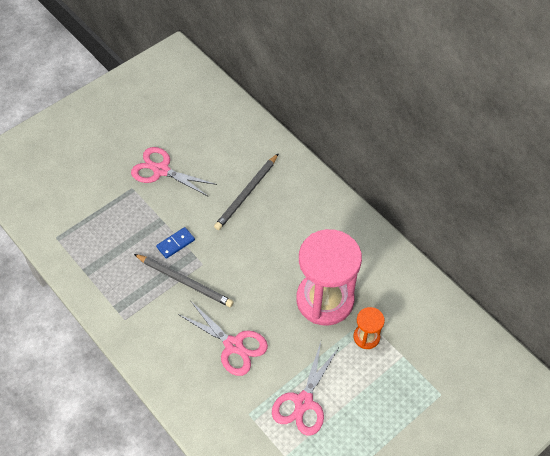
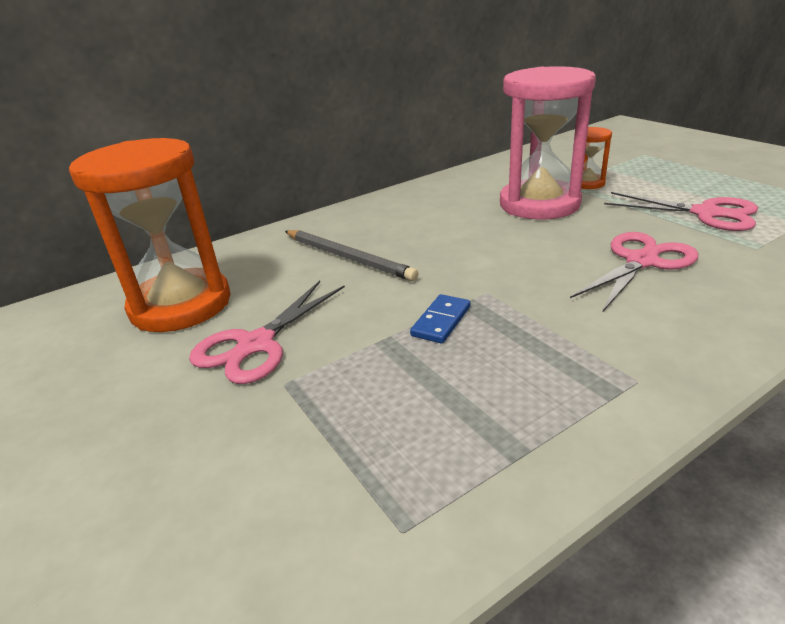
camera: 80 degrees left, 25 degrees down
grey pencil [134,254,234,307] -> none
blue domino [156,227,195,259] -> blue domino turned 60 degrees clockwise [410,294,470,343]
none -> orange hourglass [69,138,230,332]

